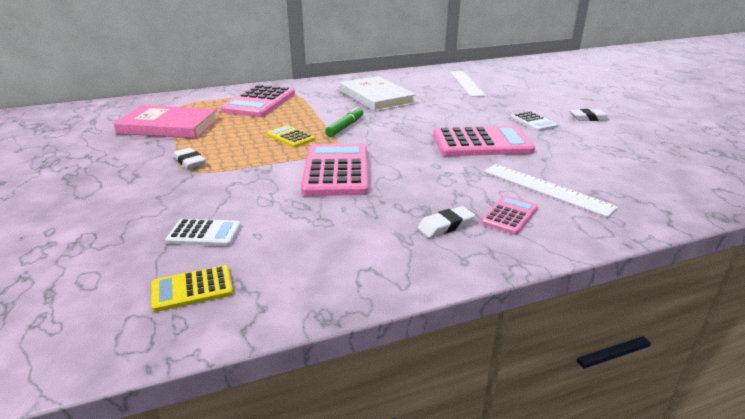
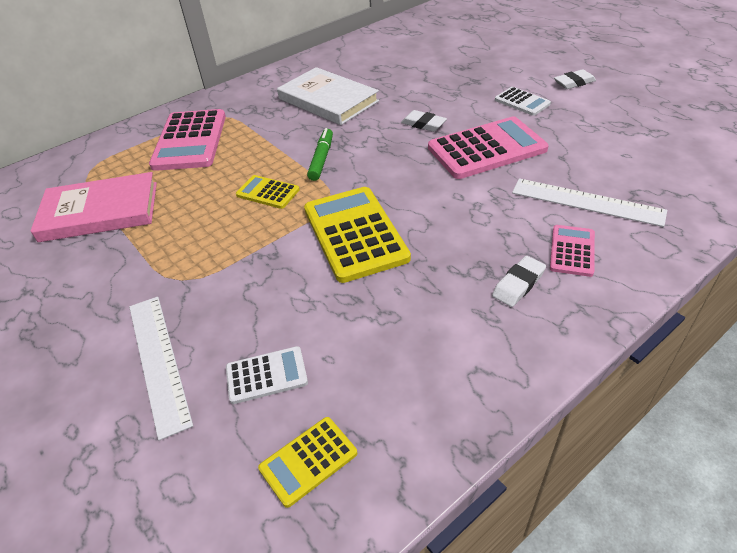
camera: 15 degrees left, 15 degrees up
white eraser [173,148,206,169] -> white eraser moved to [401,110,447,132]
pink calculator [301,144,369,196] -> yellow calculator [304,187,411,283]
white ruler [450,71,486,97] -> white ruler moved to [129,297,193,441]

